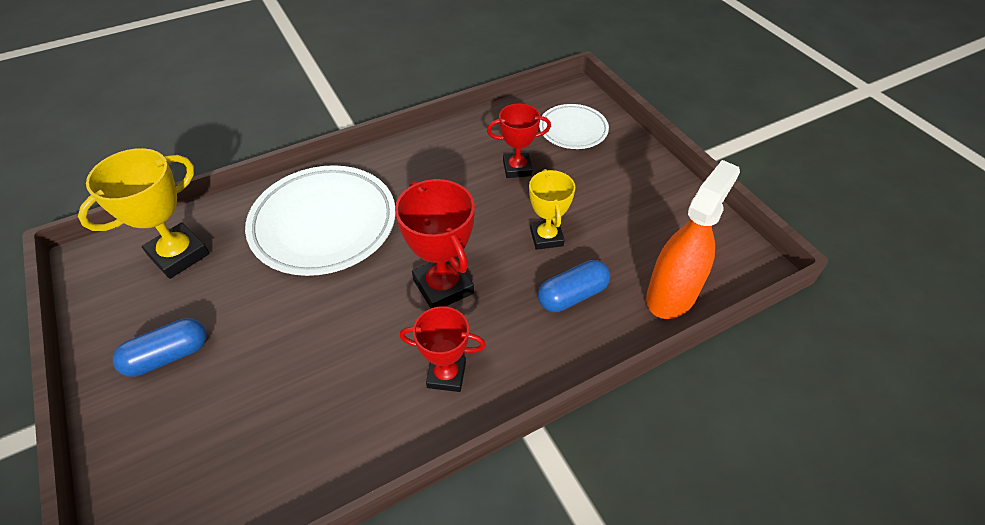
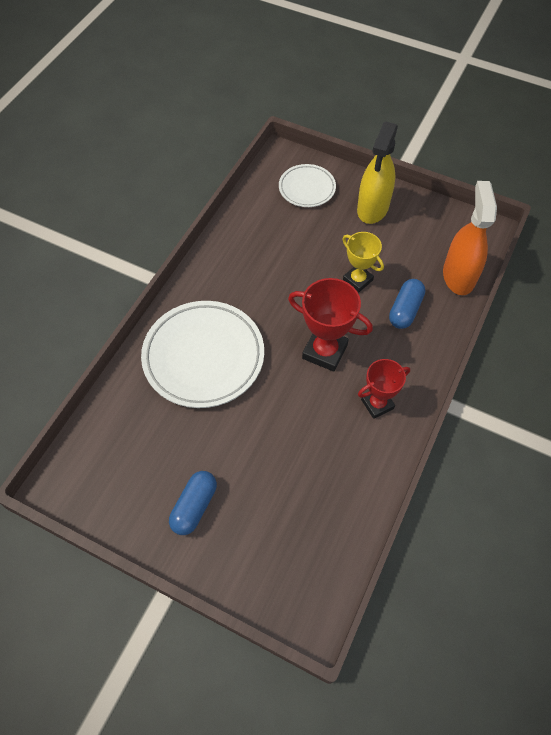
camera: 35 degrees left, 10 degrees up
yellow trophy [78,148,210,279] -> none
red trophy [487,104,551,178] -> none
none -> yellow spray bottle [357,122,398,224]

